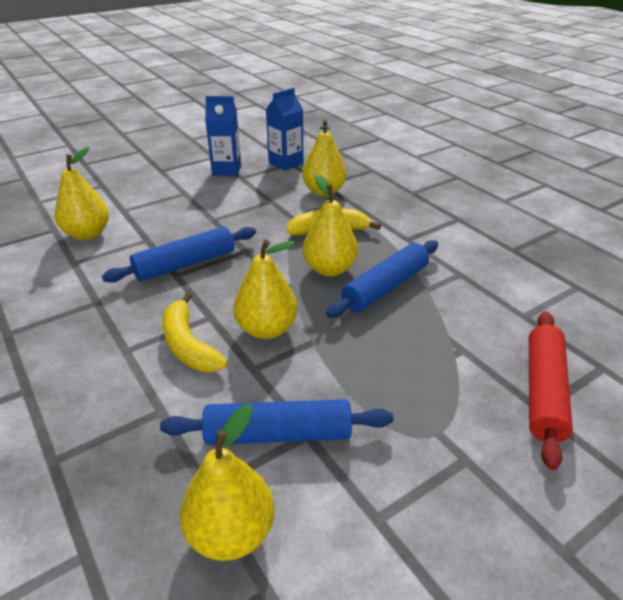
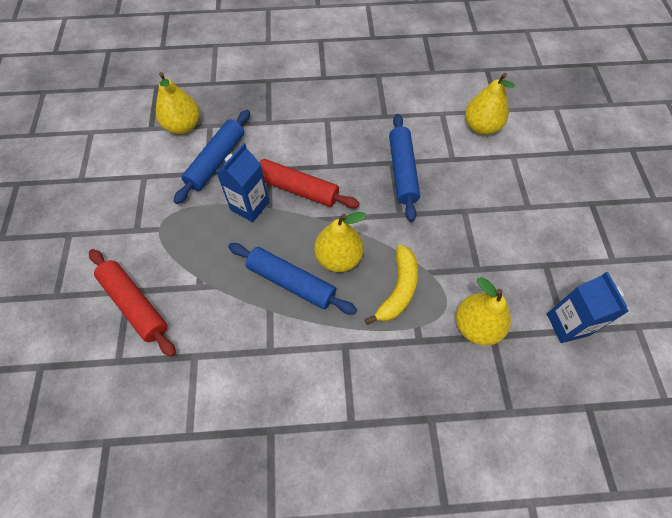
camera: 120 degrees right, 25 degrees up
yellow banana [162,292,228,372] -> none
blue carton [205,96,241,176] -> blue carton moved to [217,143,269,222]
yellow pear [233,240,298,339] -> red rolling pin [259,159,360,208]
blue rolling pin [326,240,438,318] -> blue rolling pin turned 45 degrees counterclockwise [228,243,357,315]

